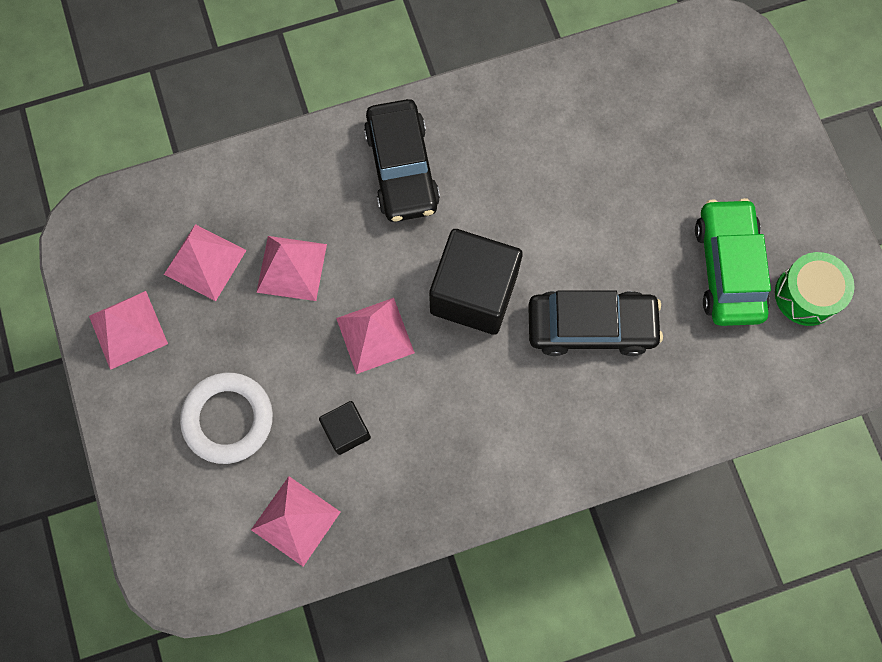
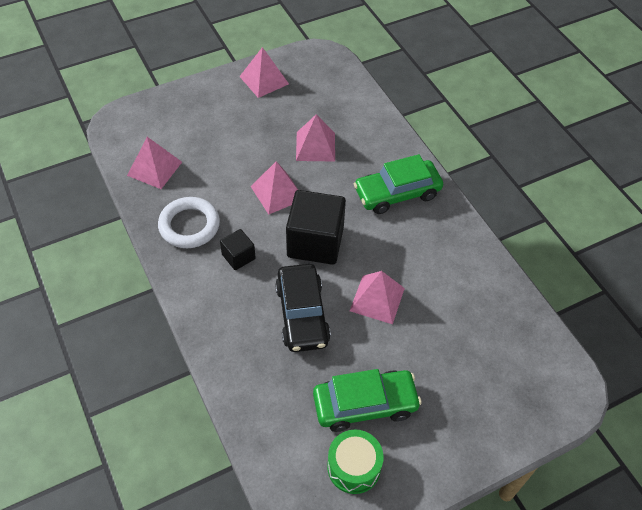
camera: 80 degrees right, 20 degrees down
pink pyramid [164,224,247,301] -> pink pyramid moved to [350,271,405,324]
white ring [180,373,273,464] -> white ring moved to [158,197,220,248]
black cube [319,401,371,455] -> black cube moved to [220,229,256,270]
black car [364,99,440,222] -> green car [354,154,443,214]

